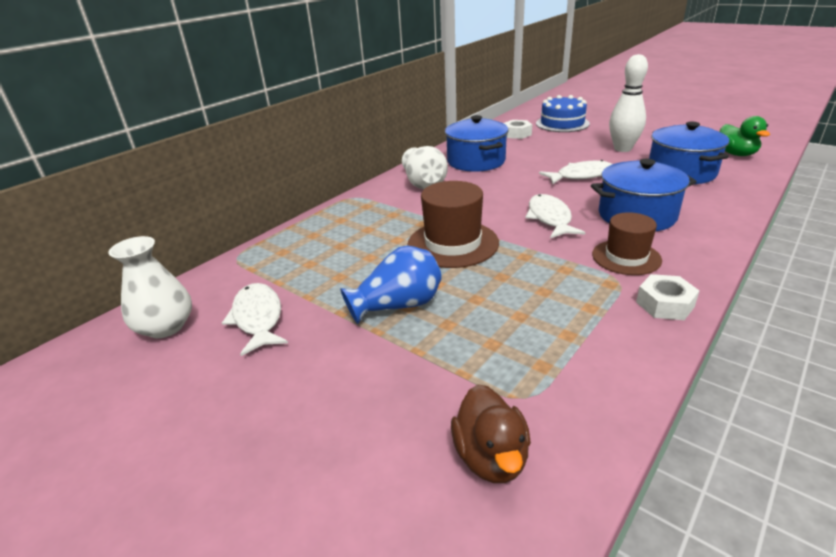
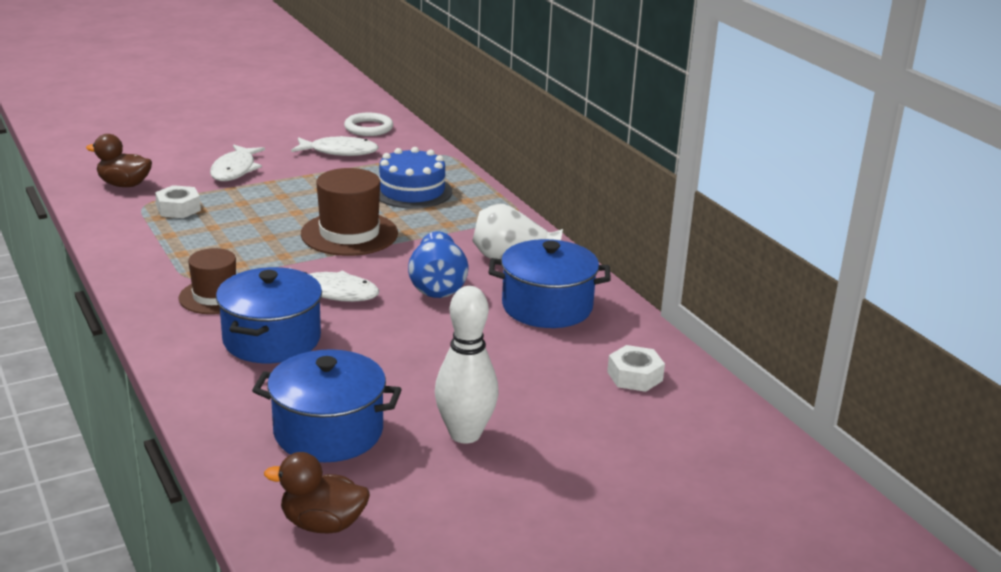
camera: 110 degrees right, 5 degrees down
white vase [109,236,192,338] -> white ring [344,113,393,136]
blue vase [340,245,442,324] -> blue vase moved to [408,231,468,298]
blue cake [536,95,590,132] -> blue cake moved to [379,147,452,208]
white fish [539,160,612,184] -> white fish moved to [210,145,265,181]
white nut [636,274,699,320] -> white nut moved to [155,185,201,218]
green duck [719,116,770,156] -> brown duck [264,452,370,534]

